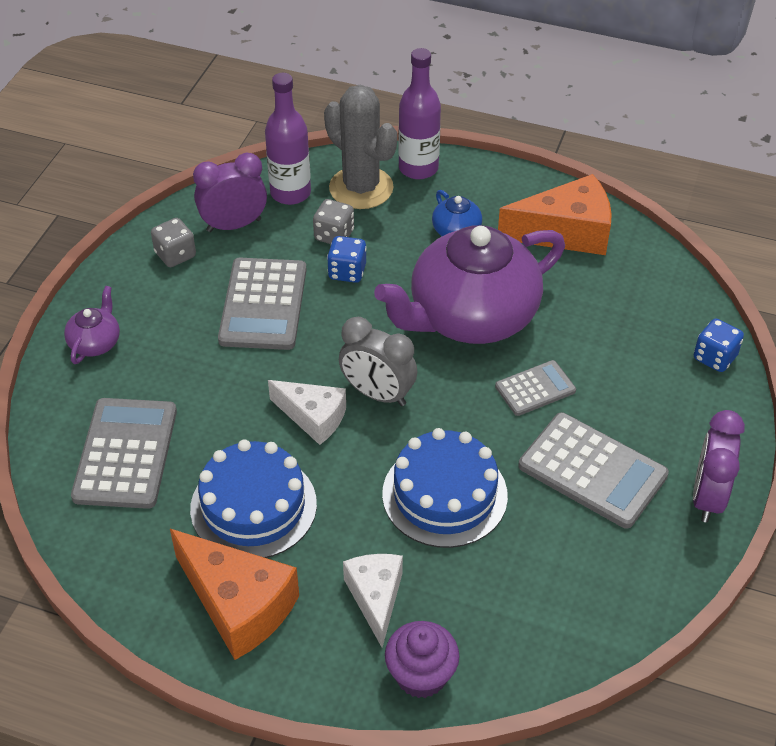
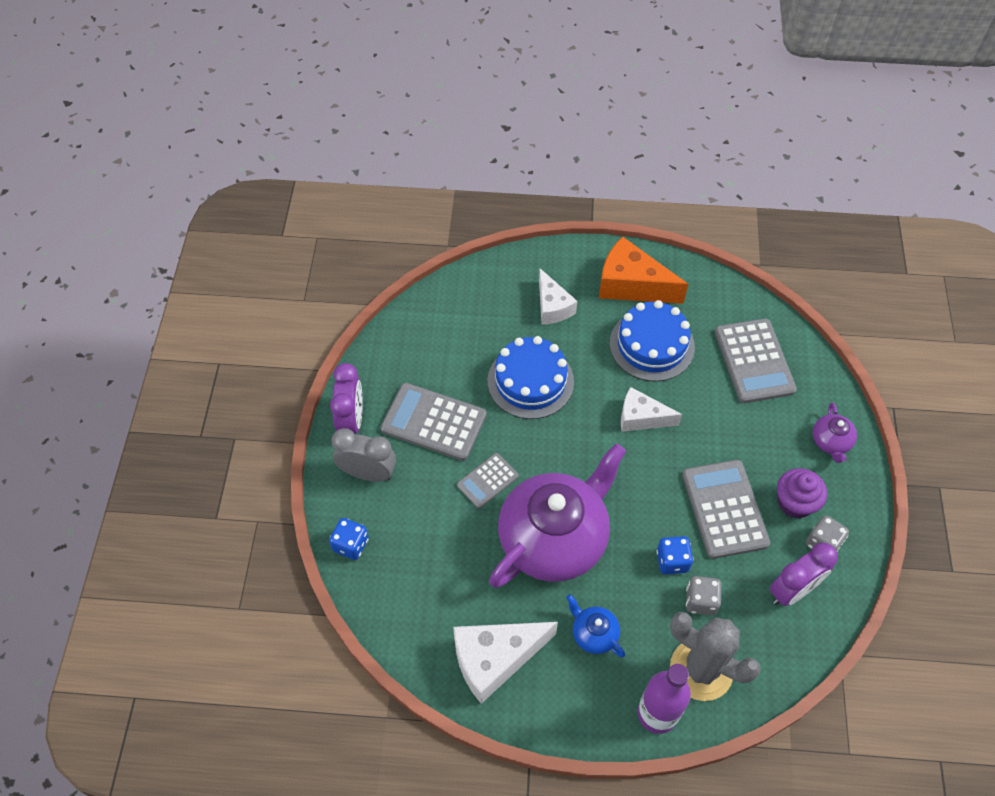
camera: 165 degrees right, 10 degrees up
purple bottle [265,73,311,205] -> none
grey clock [339,317,417,406] -> grey clock moved to [331,428,396,482]
purple cupcake [385,621,460,698] -> purple cupcake moved to [777,468,827,518]
orange cheese [498,174,612,255] -> white cheese [453,622,558,704]

